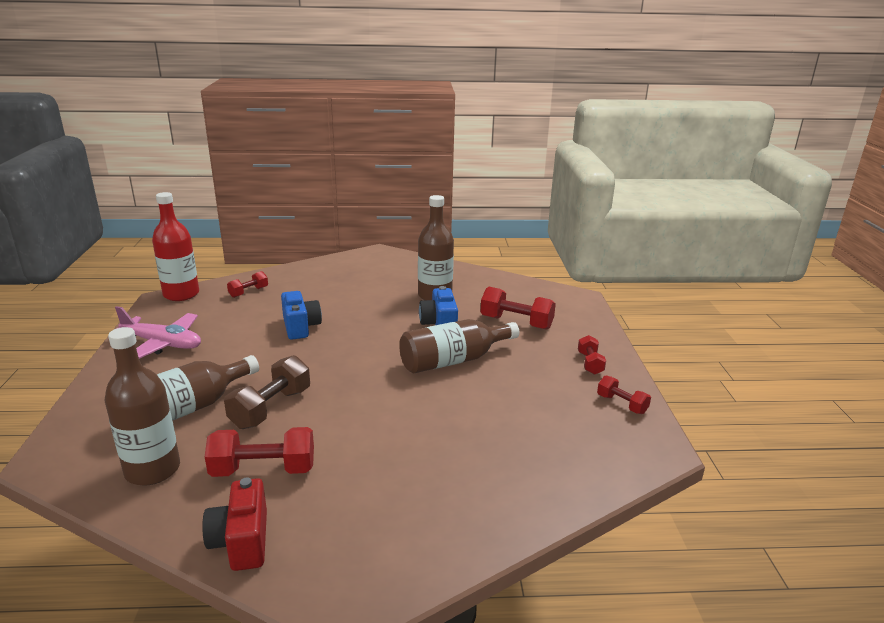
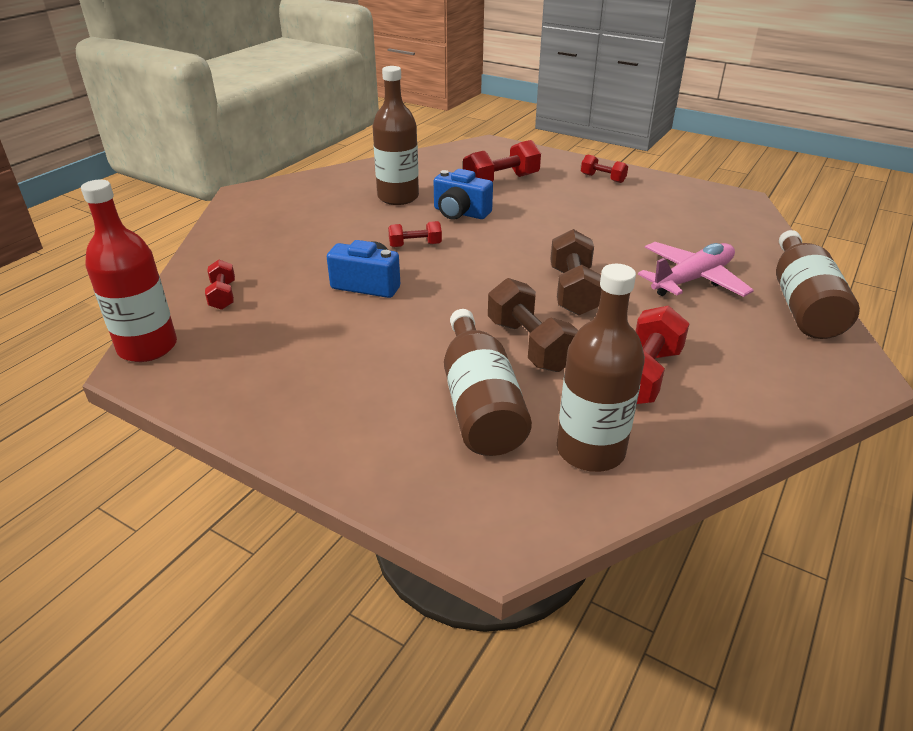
camera: 55 degrees left, 10 degrees up
pink plane [115,306,201,359] -> pink plane moved to [638,242,754,297]
red camera [202,477,267,571] -> none
brown bottle [399,319,519,373] -> brown bottle moved to [776,230,860,339]
red dumbbell [597,375,651,414] -> red dumbbell moved to [388,221,442,247]
none -> brown dumbbell [550,229,602,316]

